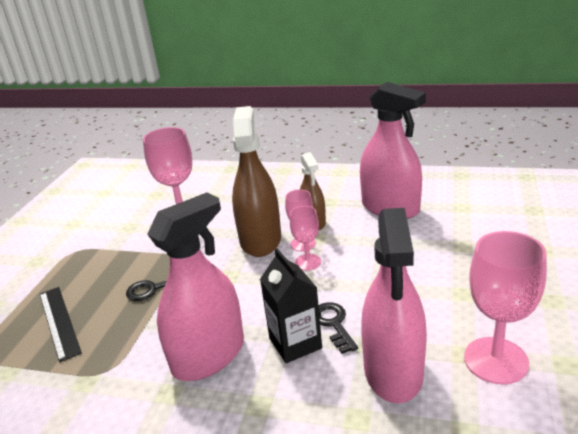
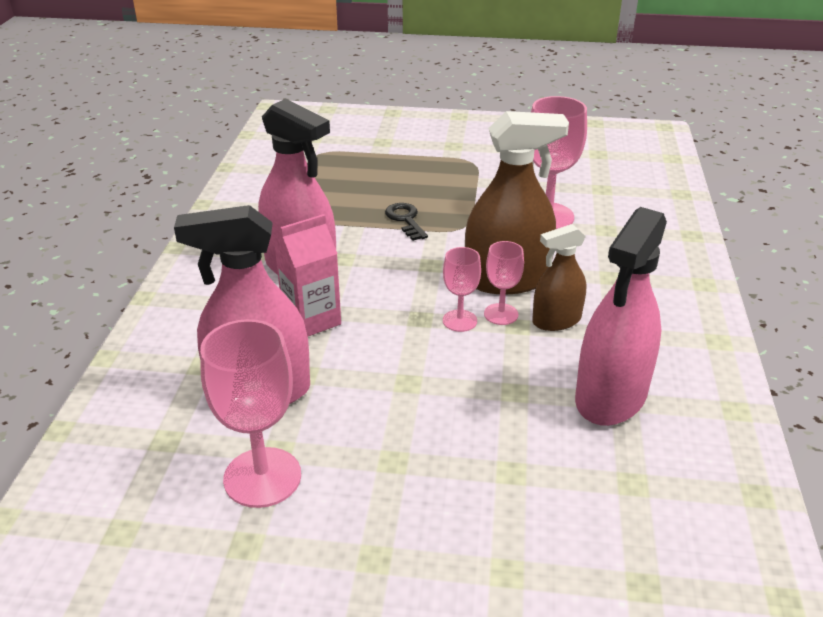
camera: 80 degrees right, 5 degrees up
black ruler [40,287,82,362] -> none
black carton [260,248,322,363] -> pink carton [274,214,341,336]
black key [318,302,358,354] -> none

